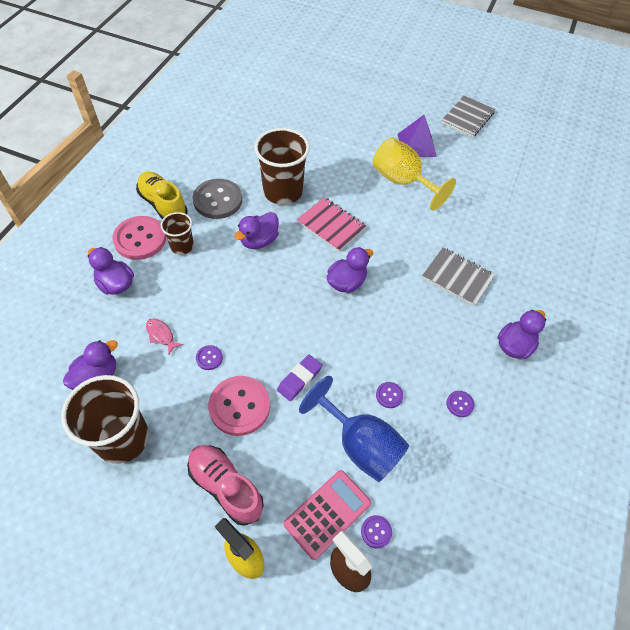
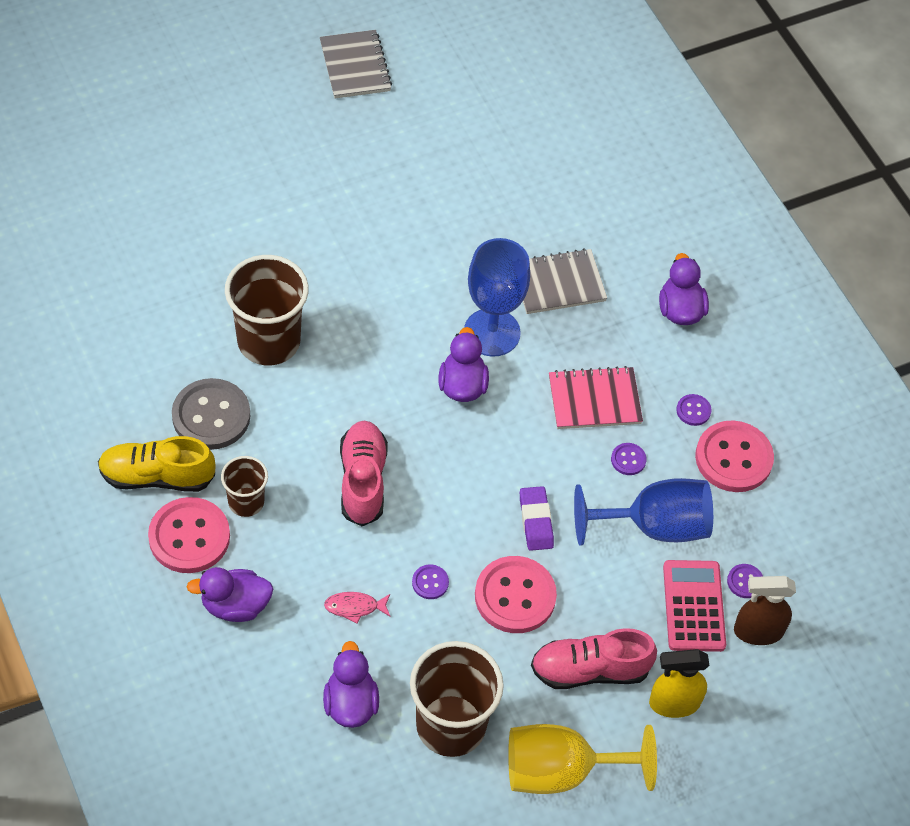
camera: 50 degrees left, 0 degrees up
purple duck [234,212,279,249] -> none
pink notebook [297,197,366,252] -> pink notebook moved to [549,366,643,429]
yellow goblet [373,137,456,211] -> yellow goblet moved to [508,724,657,794]
purple pyramid [398,115,437,157] -> none
none -> pink shoe [340,420,388,526]
none -> blue goblet [464,238,530,357]
none -> pink button [695,420,774,492]

